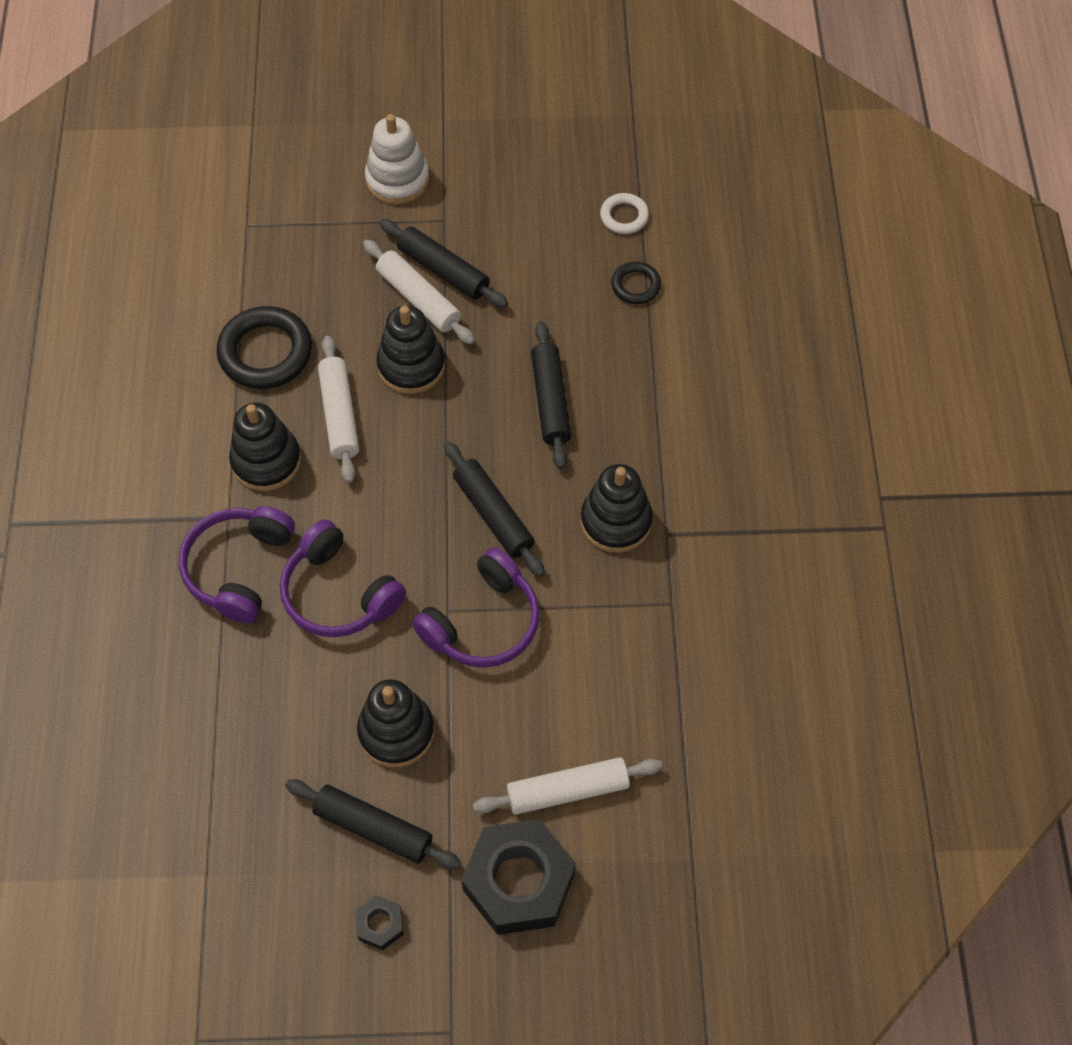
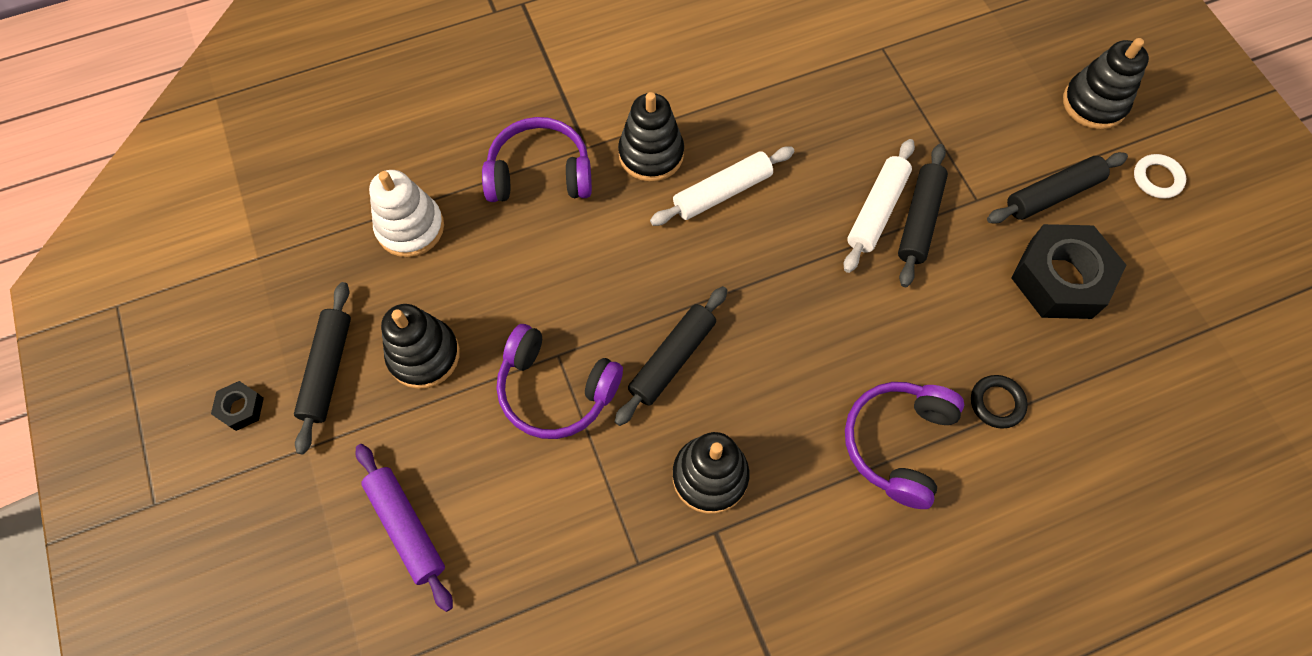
camera: 70 degrees right, 5 degrees up
black ring [217,306,312,389] -> none
purple headphones [280,519,406,637] -> purple headphones moved to [845,382,964,509]
white stacking toy [365,114,429,204] -> white stacking toy moved to [369,170,444,257]
black stacking toy [376,306,445,394] -> black stacking toy moved to [1063,38,1149,130]
black nut [461,819,576,935] -> black nut moved to [1011,224,1126,319]
white rolling pin [473,757,662,815] -> purple rolling pin [356,444,453,612]
black rolling pin [531,321,571,469] -> black rolling pin moved to [987,152,1128,224]
white ring [600,193,649,234] -> white ring moved to [1134,154,1186,199]

